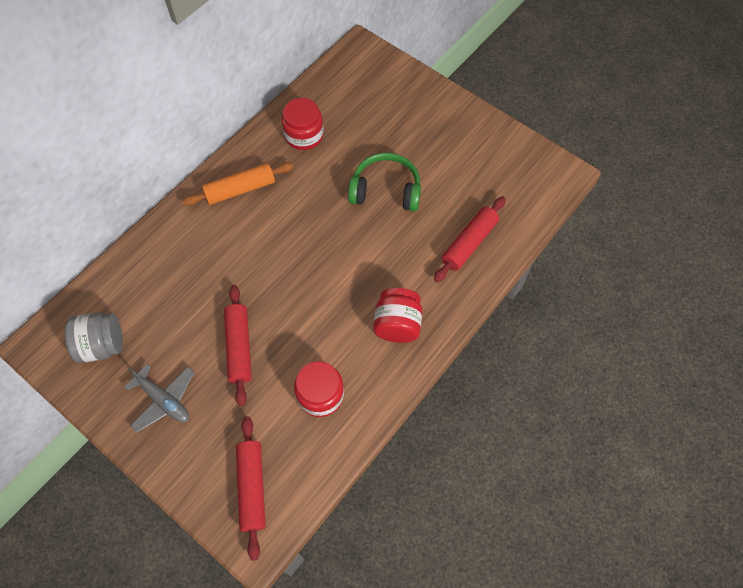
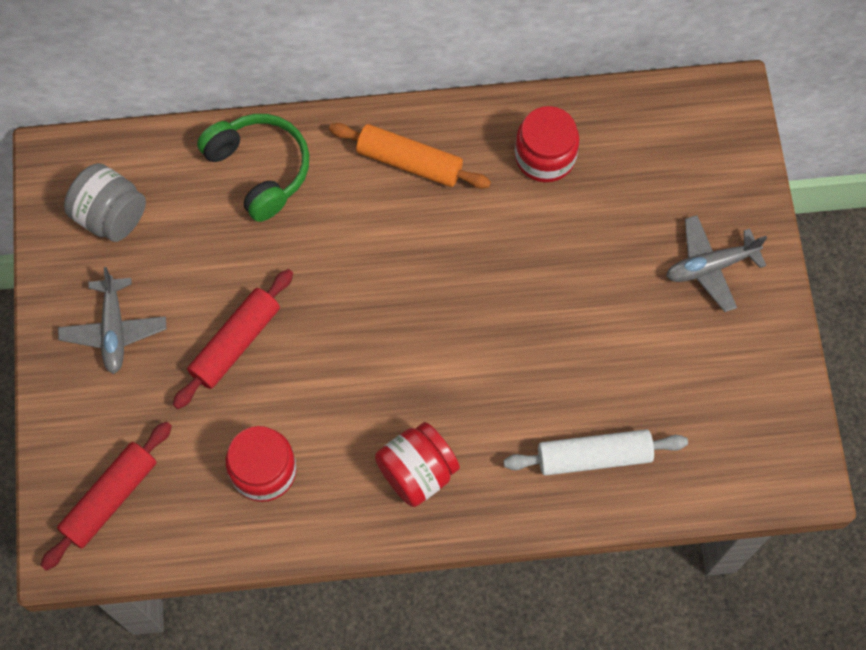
camera: 45 degrees right, 5 degrees up
green headphones [348,153,421,212] -> green headphones moved to [197,114,309,222]
red rolling pin [434,196,506,282] -> white rolling pin [504,429,688,476]
none -> grey plane [666,215,767,312]

